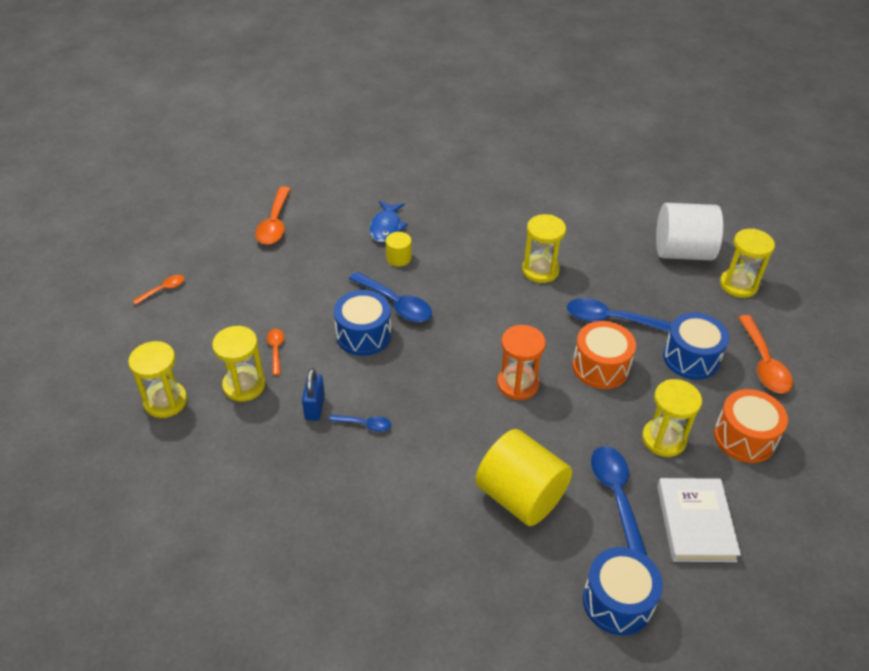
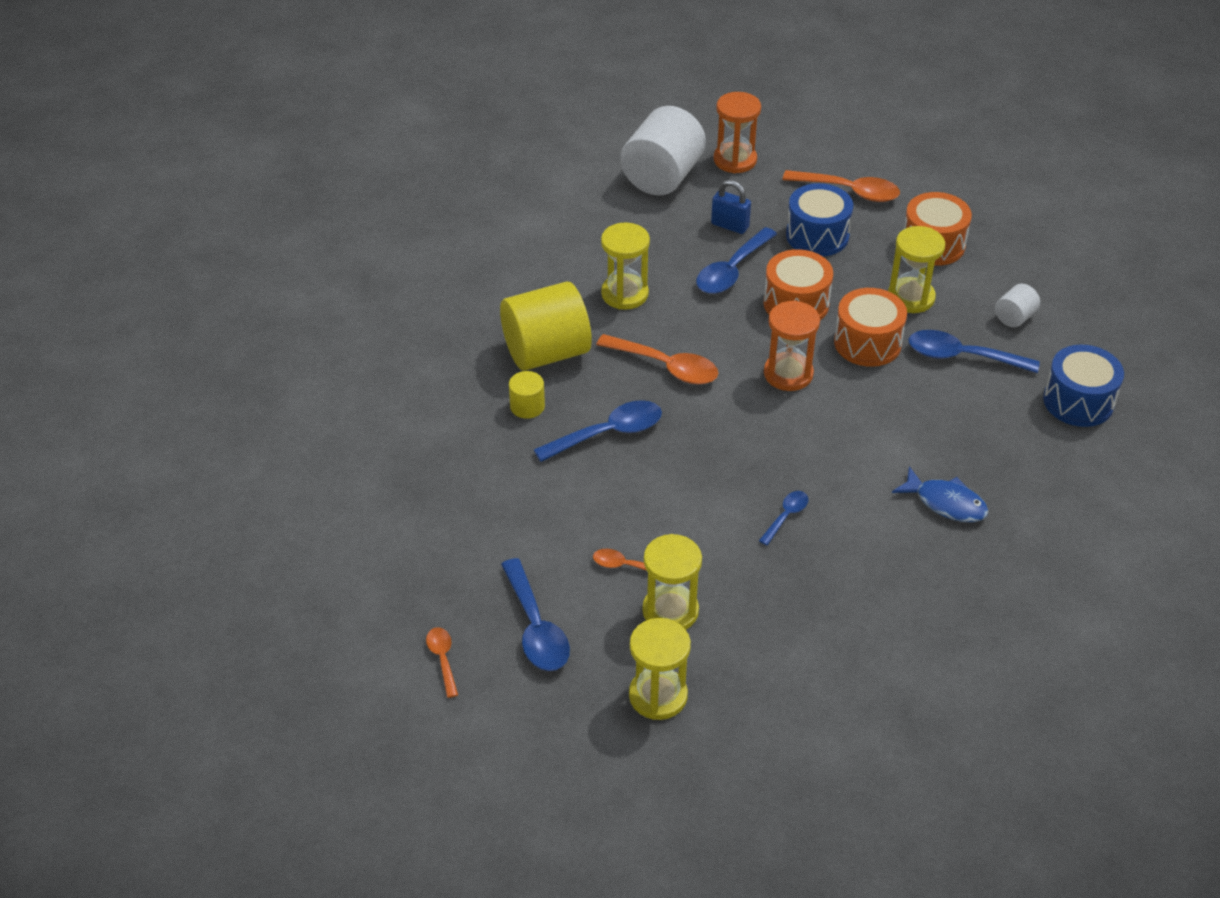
camera: 65 degrees left, 0 degrees up
orange spoon [255,186,291,245] -> orange spoon moved to [596,334,718,384]
blue padlock [302,368,325,421] -> blue padlock moved to [711,180,751,234]
blue drum [334,290,391,356] -> none
blue fish [370,201,408,243] -> blue fish moved to [892,466,989,522]
yellow cylinder [475,429,572,526] -> yellow cylinder moved to [500,282,592,371]
white book [657,478,741,562] -> white cylinder [995,283,1040,327]
yellow hourglass [720,229,775,298] -> orange hourglass [714,92,761,173]
none -> blue spoon [501,558,570,671]
none -> orange drum [834,288,907,367]

